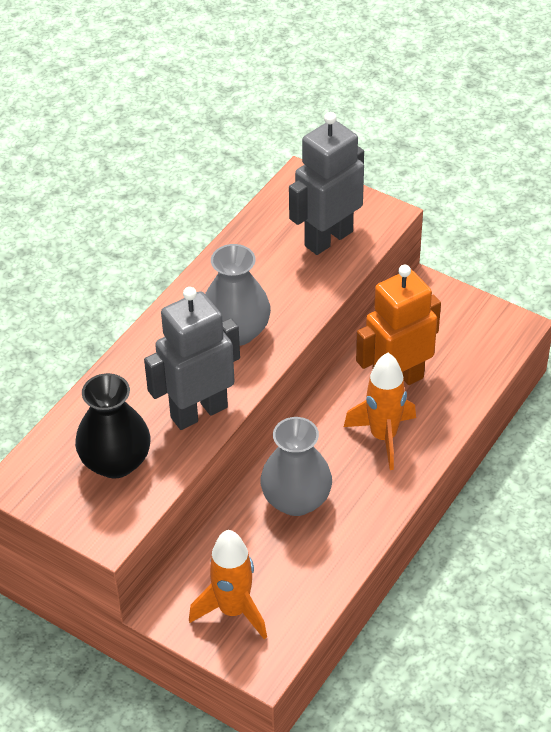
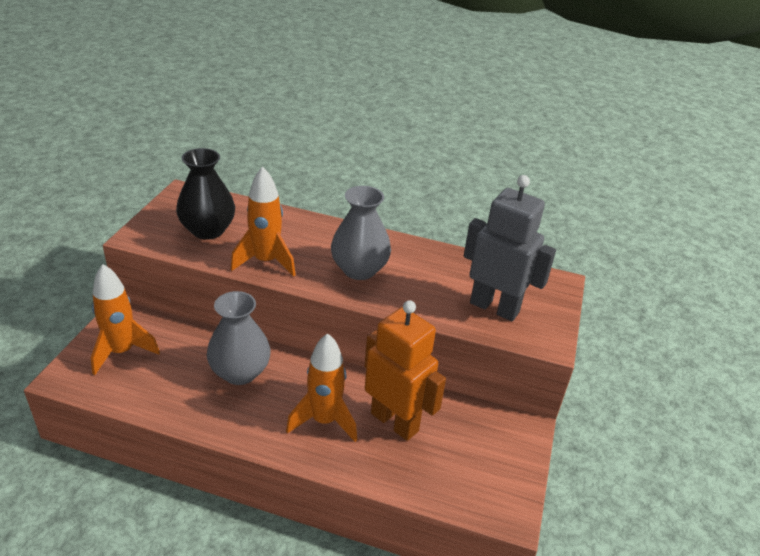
camera: 70 degrees right, 10 degrees down
grey robot [144,287,240,430] -> orange rocket [231,166,296,277]

